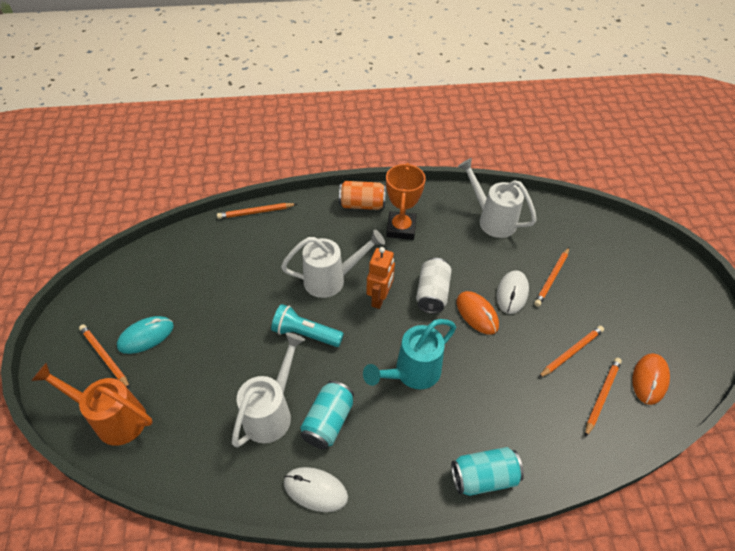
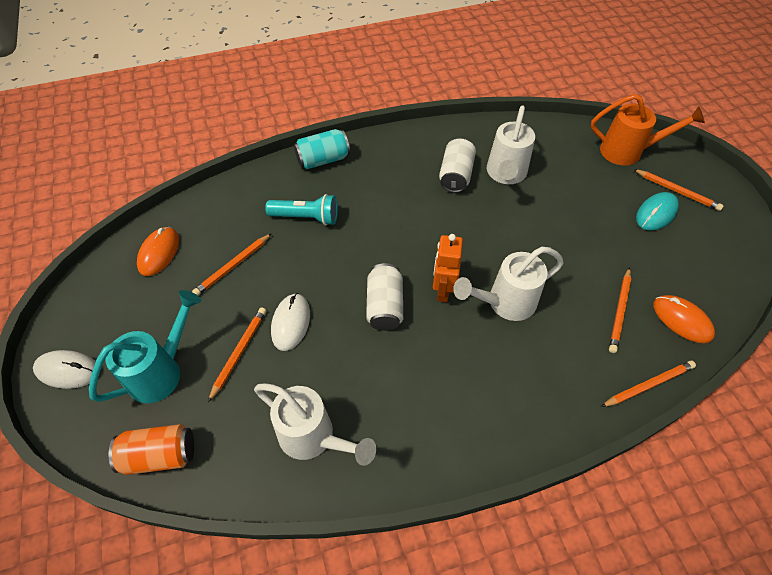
camera: 170 degrees right, 5 degrees up
turquoise flashlight [271,304,344,347] -> turquoise flashlight moved to [265,194,338,226]
white mouse [284,467,348,512] -> white mouse moved to [33,350,100,389]
turquoise can [300,381,354,449] -> white can [439,138,476,193]
orange can [339,181,386,210] -> orange can moved to [109,424,194,475]
turquoise watering can [363,319,456,389] -> turquoise watering can moved to [89,290,201,403]
orange trophy [386,163,426,240] -> none
orange mouse [457,291,499,335] -> orange mouse moved to [653,295,715,343]
orange pencil [585,358,622,437] -> orange pencil moved to [609,267,631,353]

